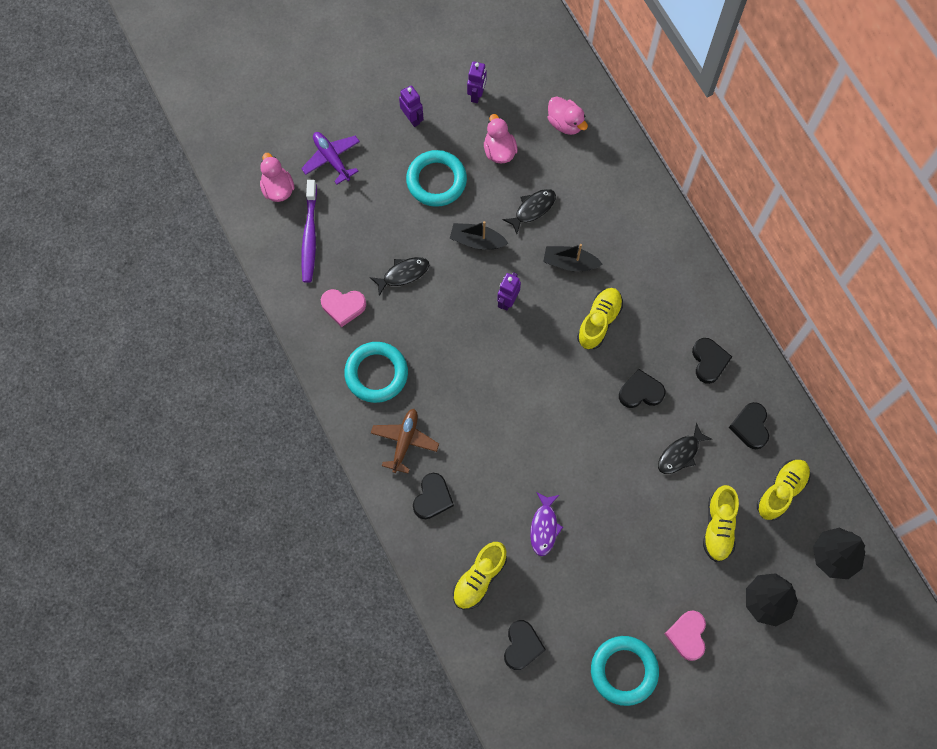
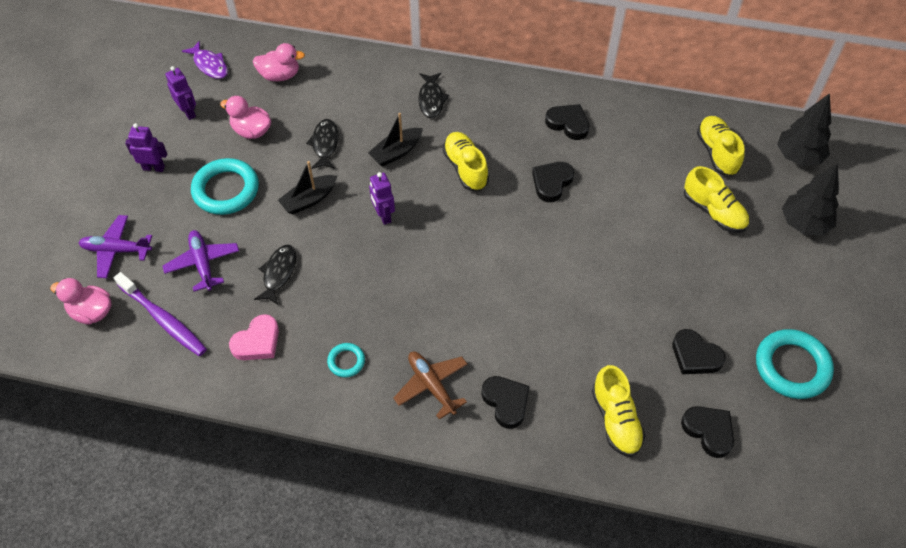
camera: 50 degrees left, 15 degrees down
turquoise ring [344,342,408,403] -> turquoise ring [327,343,365,378], size x0.50
purple fish [530,492,563,556] -> purple fish moved to [182,41,228,79]
black fish [658,423,712,474] -> black fish moved to [418,73,449,118]
pink heart [665,610,706,661] -> none
black heart [729,402,769,449] -> black heart moved to [672,329,725,374]
none -> purple plane [162,230,239,292]

